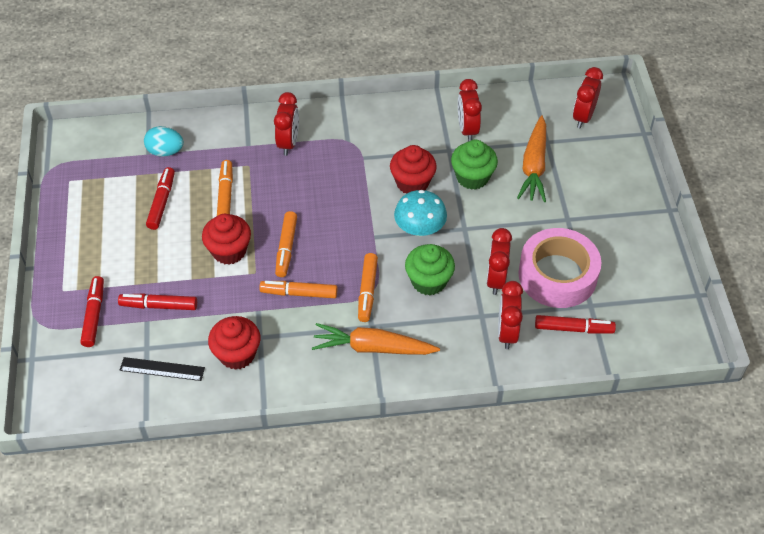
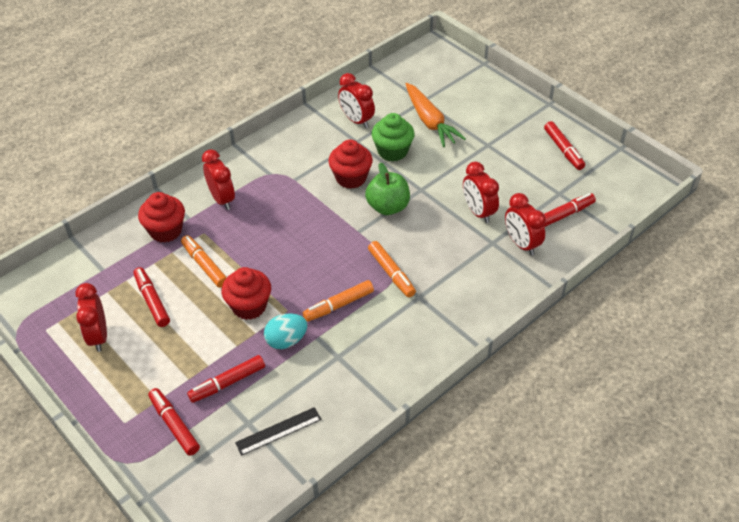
camera: 35 degrees left, 5 degrees down
turquoise egg [144,126,184,157] -> turquoise egg moved to [264,313,307,349]
red cupcake [208,316,260,370] -> red cupcake moved to [138,192,185,243]
orange marker [275,211,297,277] -> none
orange carrot [312,323,440,355] -> none
turquoise mushroom [394,190,447,236] -> green apple [365,163,410,215]
green cupcake [405,244,455,296] -> none
pink tape [518,228,601,308] -> none
red clock [573,67,603,128] -> red clock moved to [75,283,107,352]
none -> red marker [544,121,585,170]

